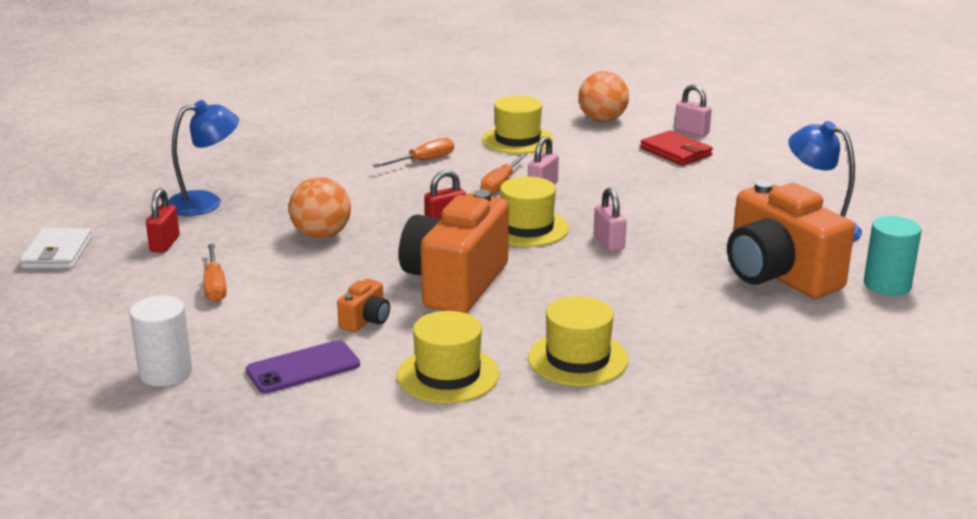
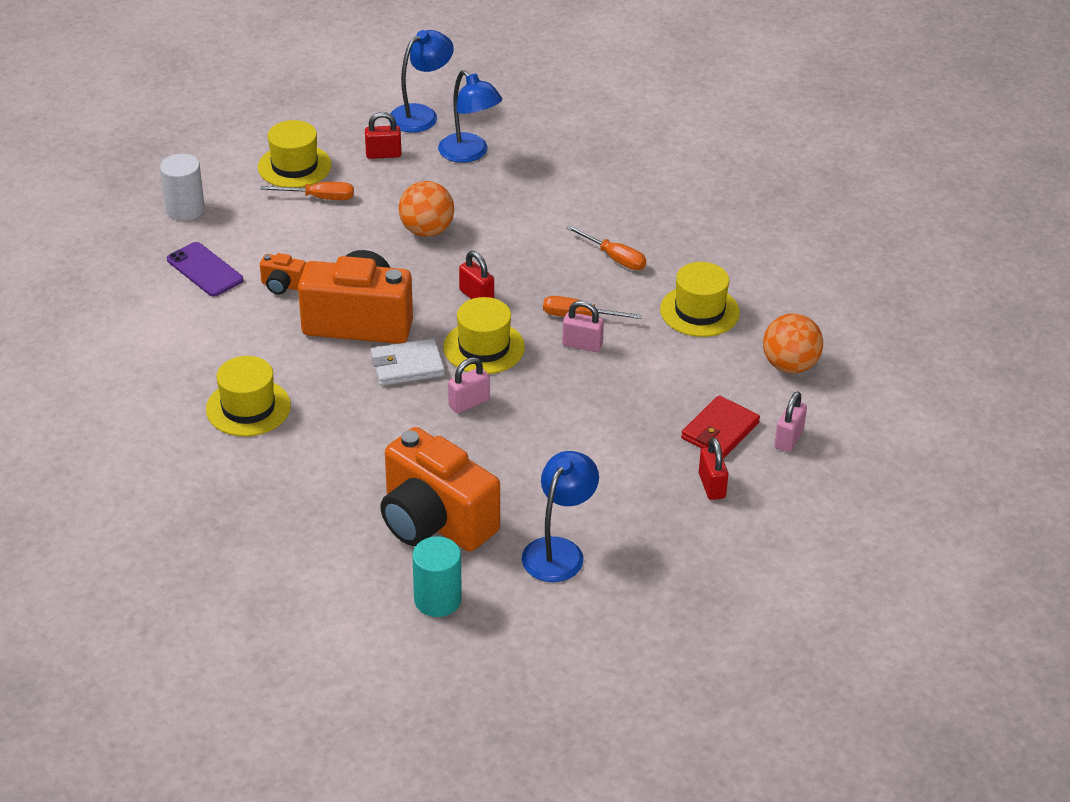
camera: 75 degrees right, 15 degrees up
white wallet [20,228,92,269] -> white wallet moved to [371,338,445,386]
orange screwdriver [203,244,226,302] -> orange screwdriver turned 150 degrees counterclockwise [261,182,354,200]
yellow hat [397,311,499,403] -> yellow hat moved to [258,120,332,188]
orange camera [727,180,855,298] -> orange camera turned 90 degrees counterclockwise [380,427,500,551]
none -> blue lamp [389,30,454,133]
none -> red padlock [699,437,728,500]

